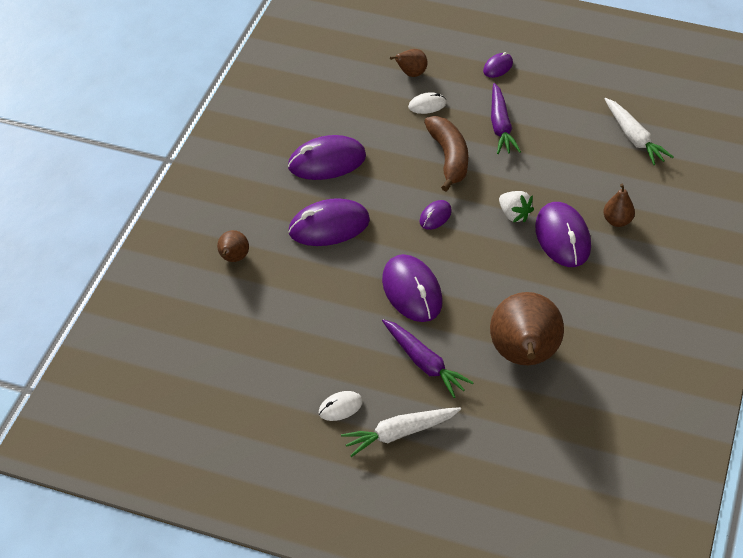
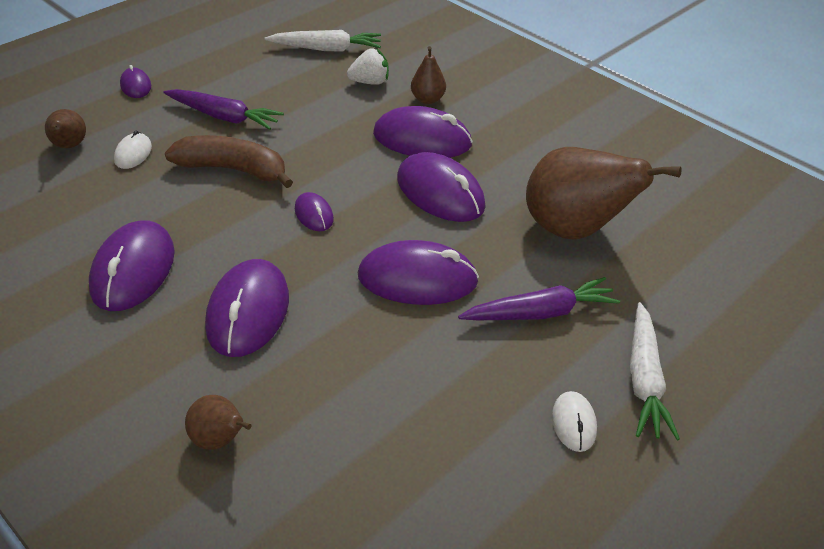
camera: 65 degrees left, 5 degrees down
white strawberry [499,191,534,223] -> white strawberry moved to [347,48,389,85]
none -> purple mouse [397,152,486,222]

